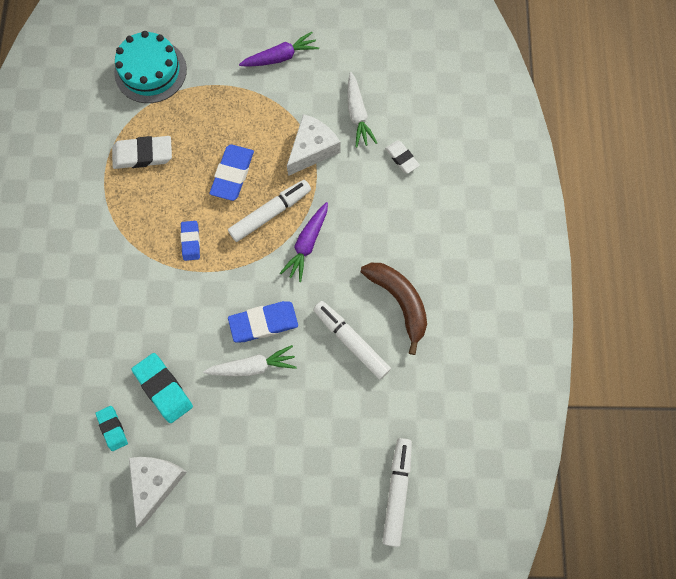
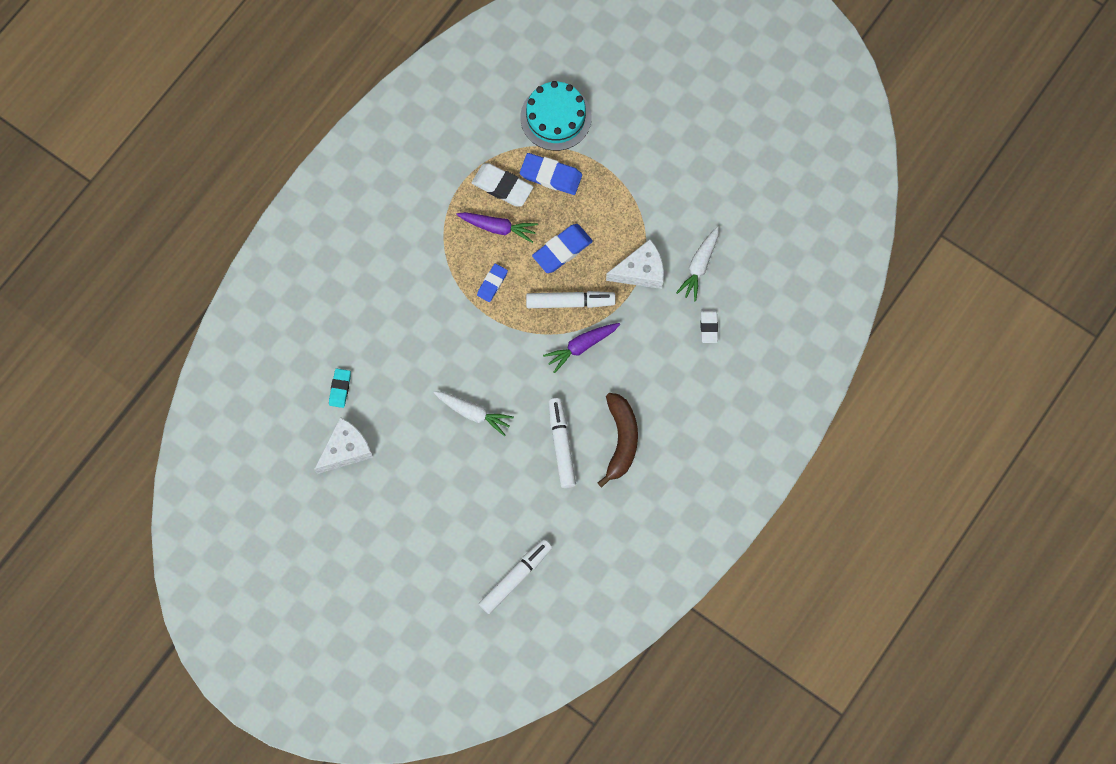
camera: 35 degrees right, 0 degrees up
turquoise eraser [131,353,193,423] -> none
blue eraser [228,301,298,342] -> blue eraser moved to [520,153,582,195]
purple carrot [239,32,319,67] -> purple carrot moved to [456,212,538,243]

